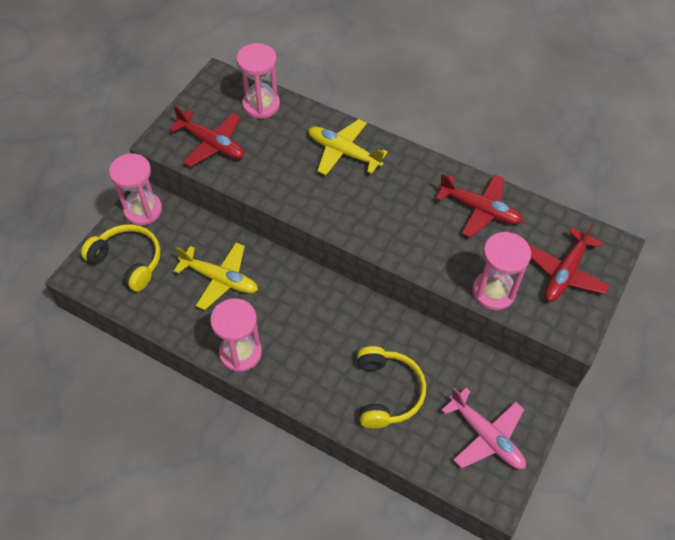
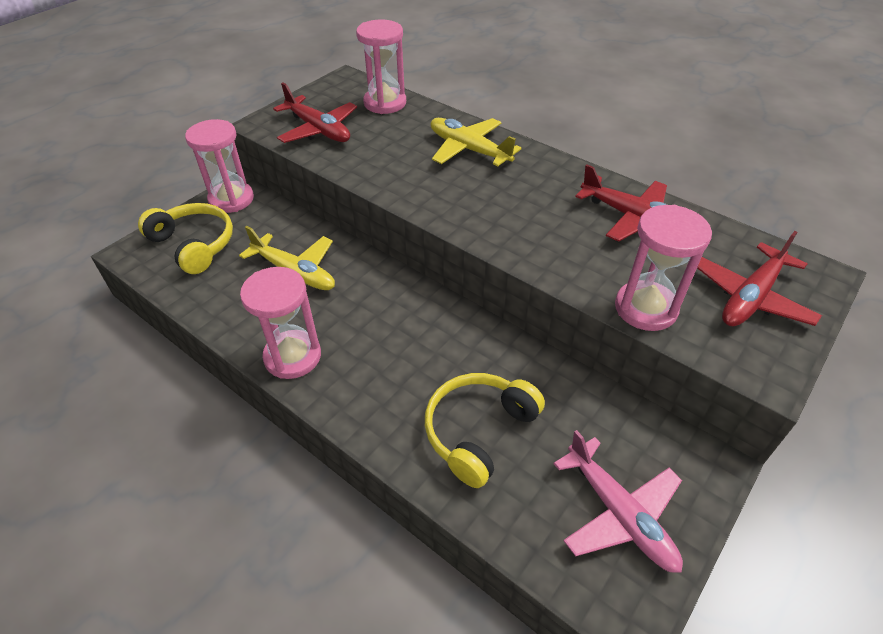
camera: 10 degrees right, 10 degrees down
yellow headphones [357,346,426,429] -> yellow headphones turned 150 degrees counterclockwise [425,373,545,488]

